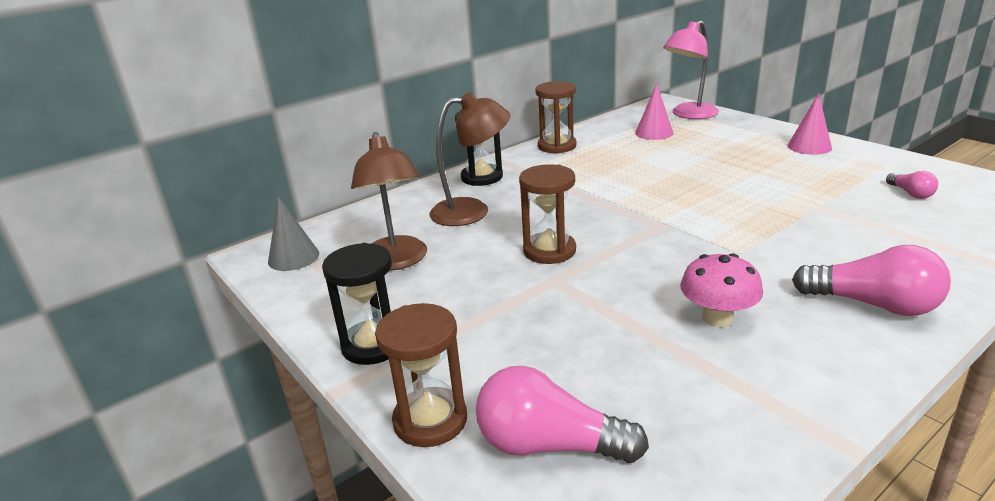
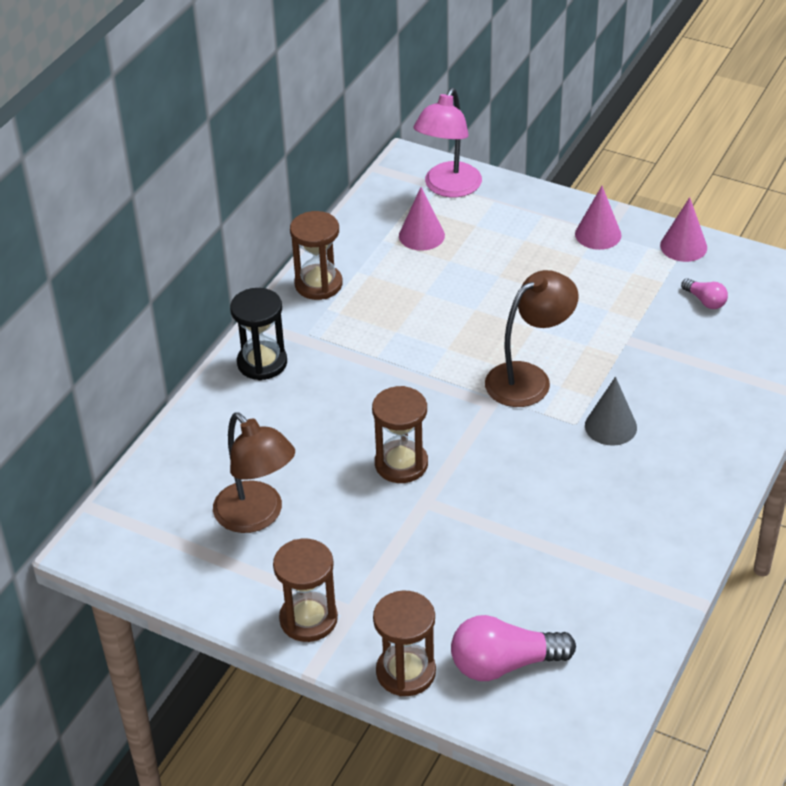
camera: 25 degrees left, 15 degrees up
grey cone [268,197,319,271] -> grey cone moved to [585,377,637,446]
black hourglass [322,243,392,365] -> brown hourglass [273,539,338,642]
brown lamp [430,92,510,226] -> brown lamp moved to [485,270,579,407]
pink mushroom [680,253,763,327] -> none
pink light bulb [792,245,951,316] -> none
none -> pink cone [660,197,707,262]

